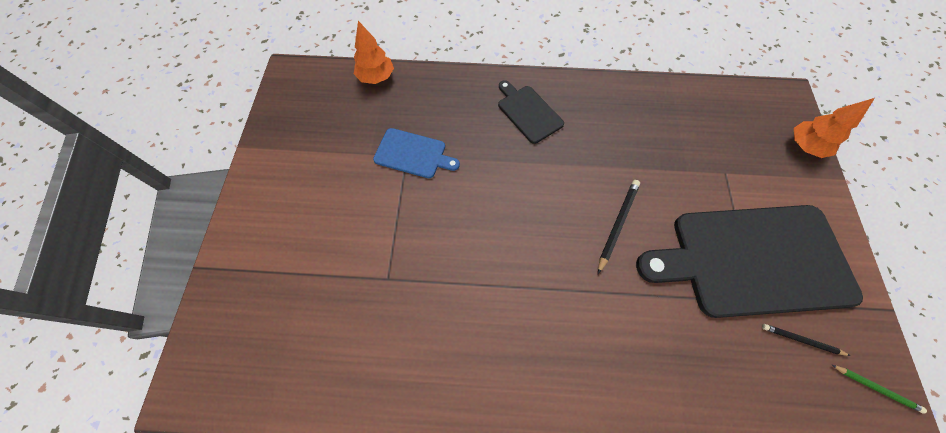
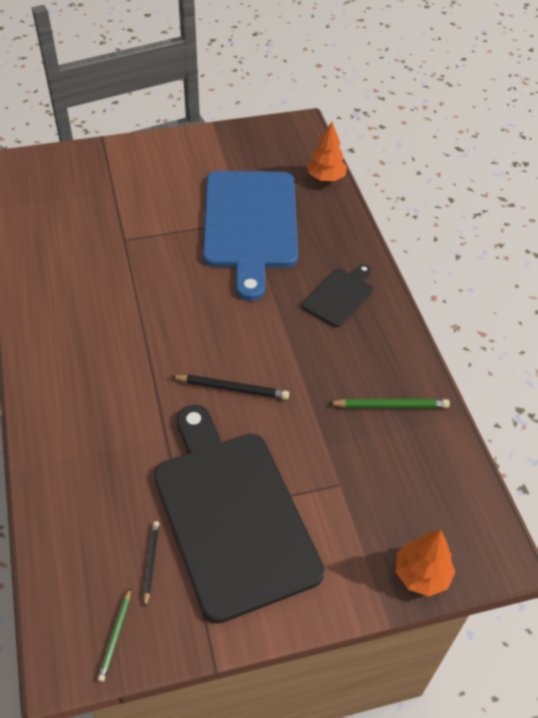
camera: 70 degrees right, 15 degrees down
blue cutting board [373,128,460,178] -> blue cutting board [203,171,298,301], size x2.16
none -> green pencil [328,399,450,408]

